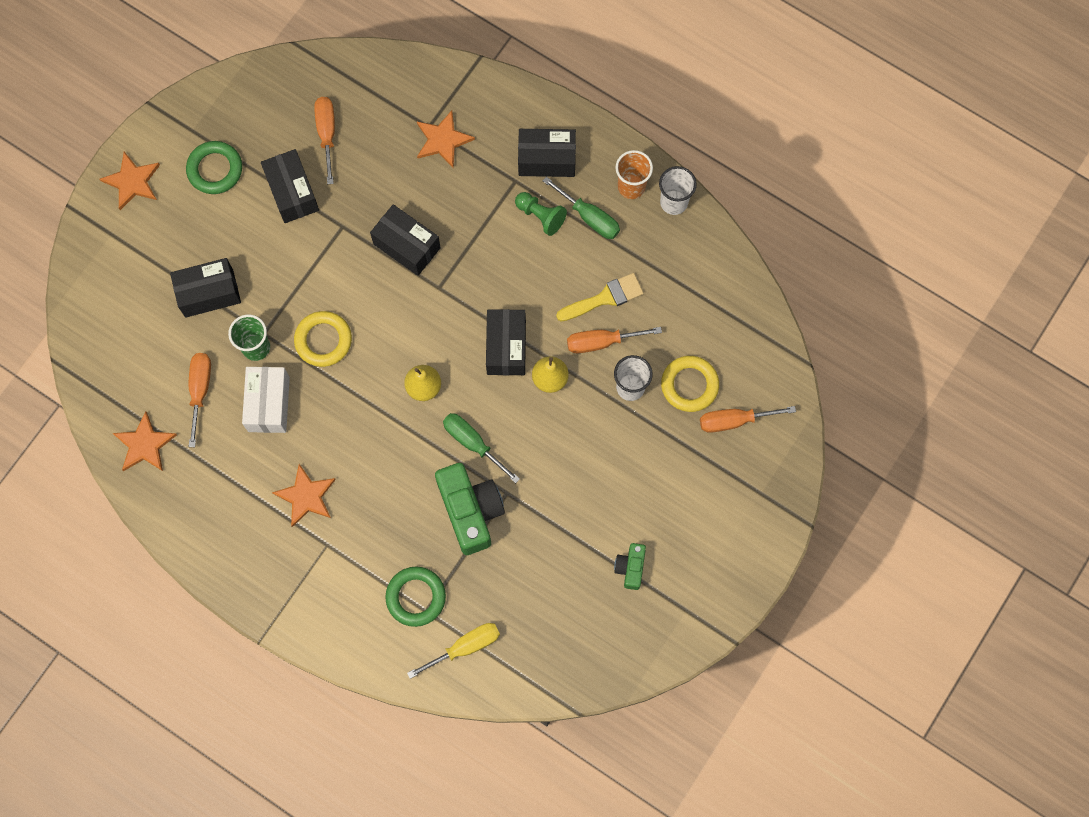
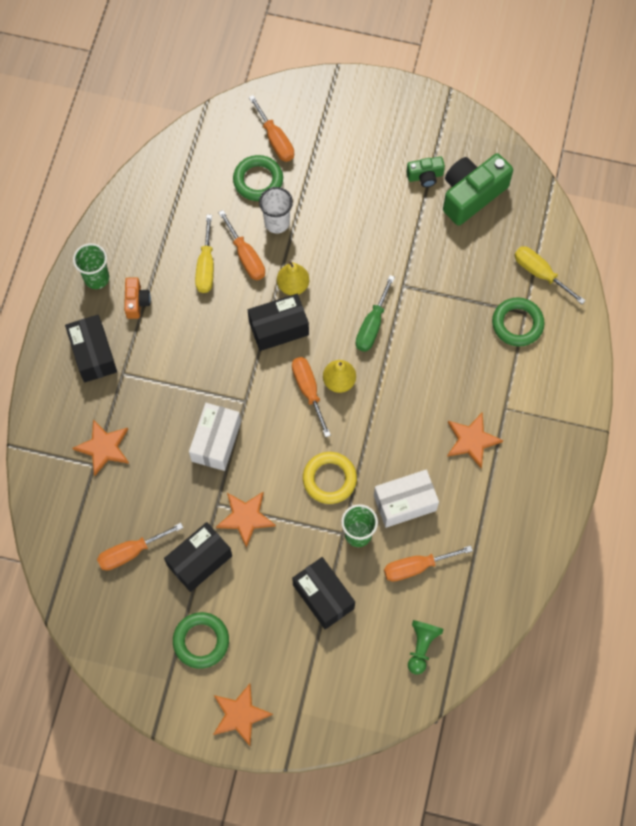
camera: 110 degrees left, 5 degrees down
orange star [113,411,177,471] -> orange star moved to [216,491,276,548]
black box [370,204,441,276] -> white box [189,403,241,471]
green camera [435,463,505,555] -> green camera moved to [443,153,513,226]
green pawn [515,192,567,236] -> green pawn moved to [408,620,444,675]
green screwdriver [543,176,620,239] -> orange camera [124,277,151,319]
yellow brush [556,273,644,321] -> yellow screwdriver [195,215,214,293]
orange cup [616,150,653,199] -> green cup [73,243,109,289]
white cup [659,166,697,215] -> none
yellow ring [661,356,719,412] -> green ring [233,155,283,201]
none -> orange screwdriver [292,357,331,437]

